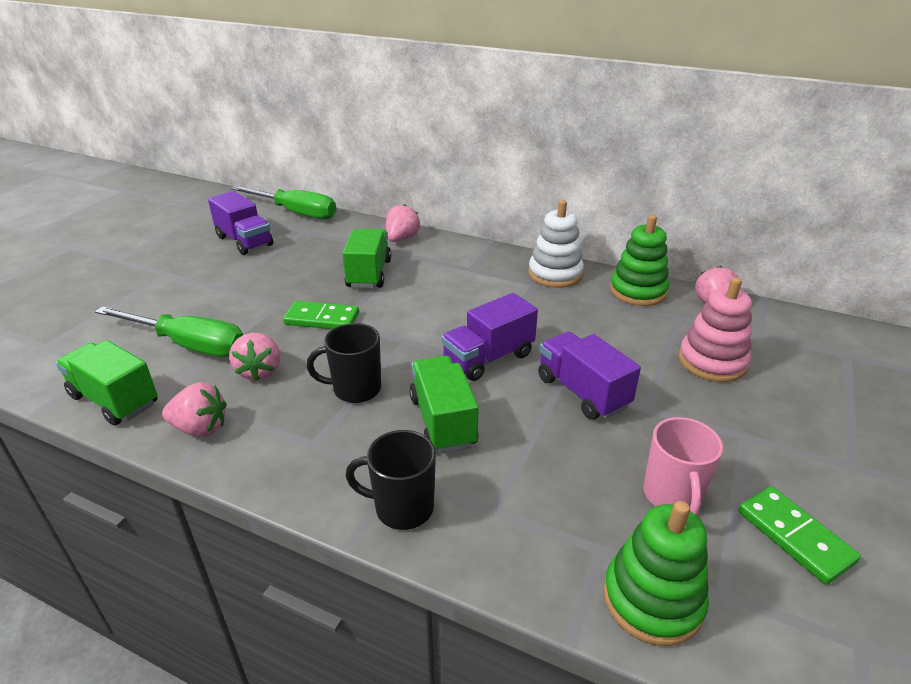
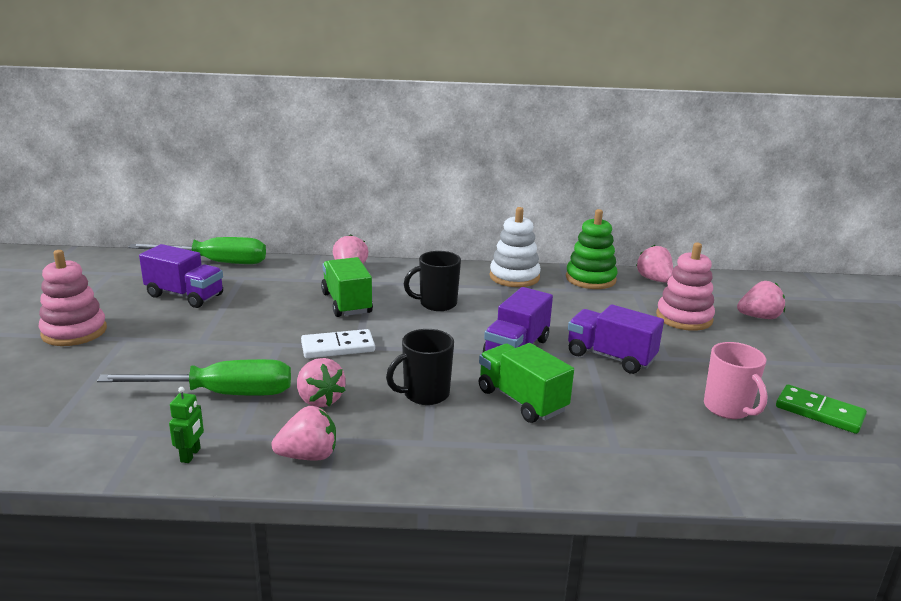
camera: 25 degrees left, 10 degrees down
green truck [56,340,158,426] -> green robot [169,387,204,463]
green domino [283,301,359,329] -> white domino [301,329,375,358]
black mug [345,430,436,530] -> black mug moved to [404,251,461,311]
green stacking toy [603,501,709,646] -> none
none -> pink stacking toy [38,250,107,346]
none -> pink strawberry [737,281,785,319]

